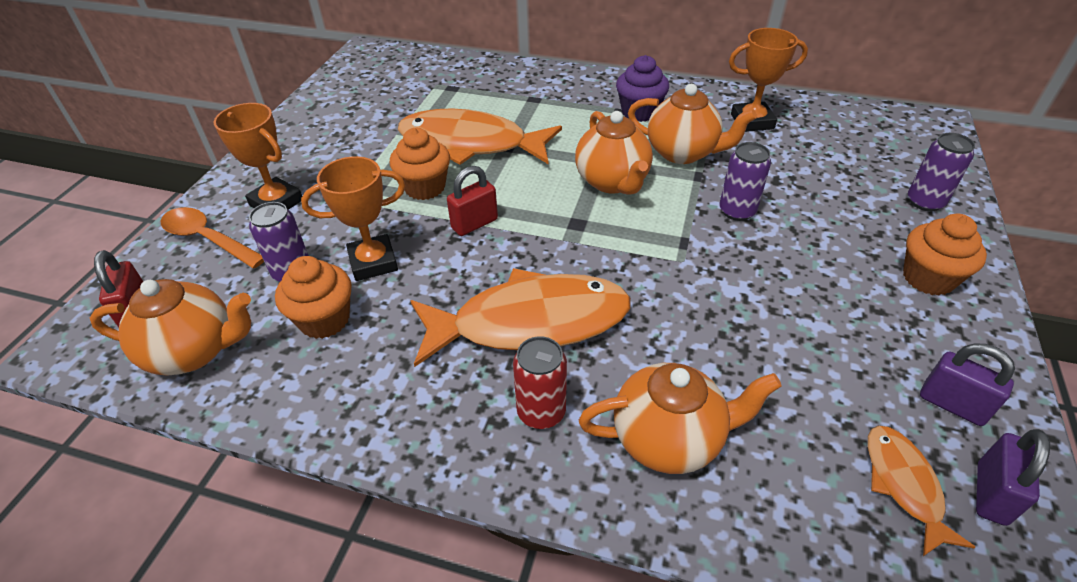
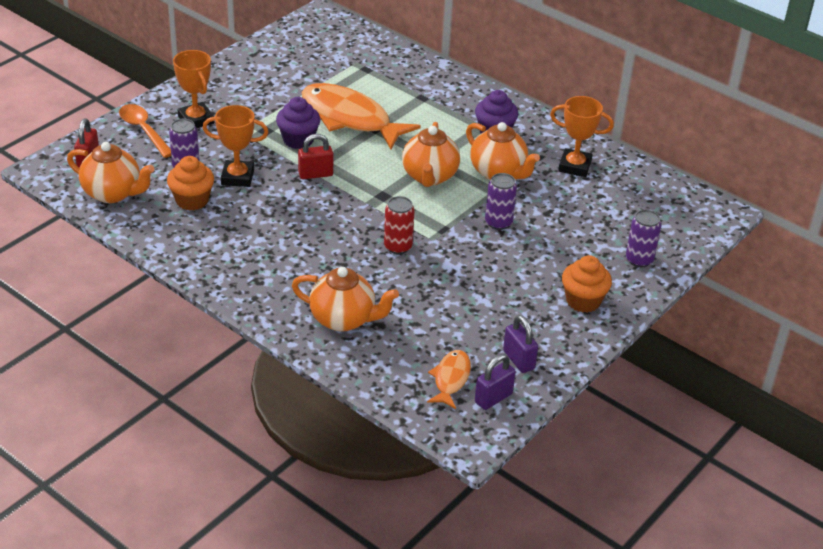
camera: 20 degrees right, 5 degrees down
orange cupcake [390,128,450,200] -> purple cupcake [276,97,320,149]
orange fish [410,268,631,367] -> none
red can [513,336,567,429] -> red can moved to [384,196,415,254]

